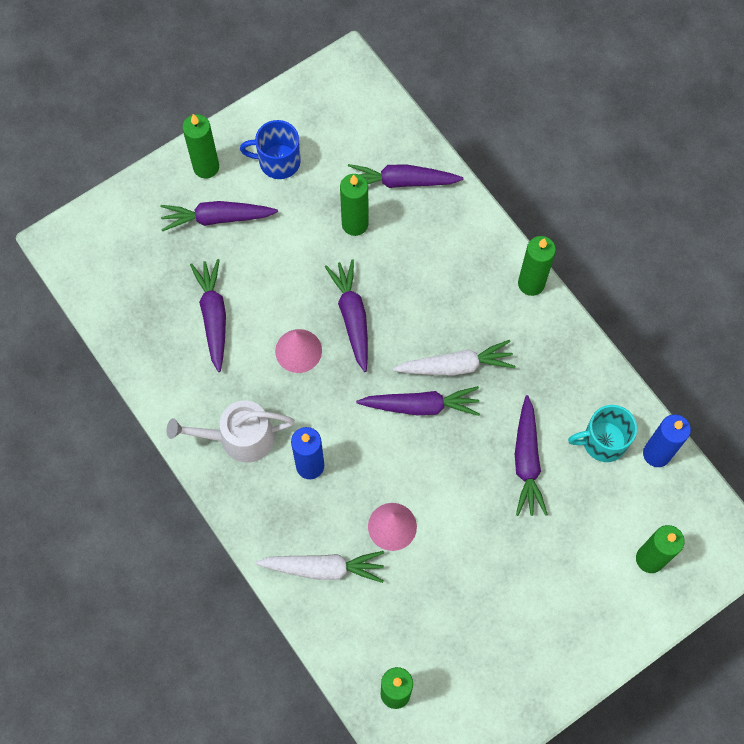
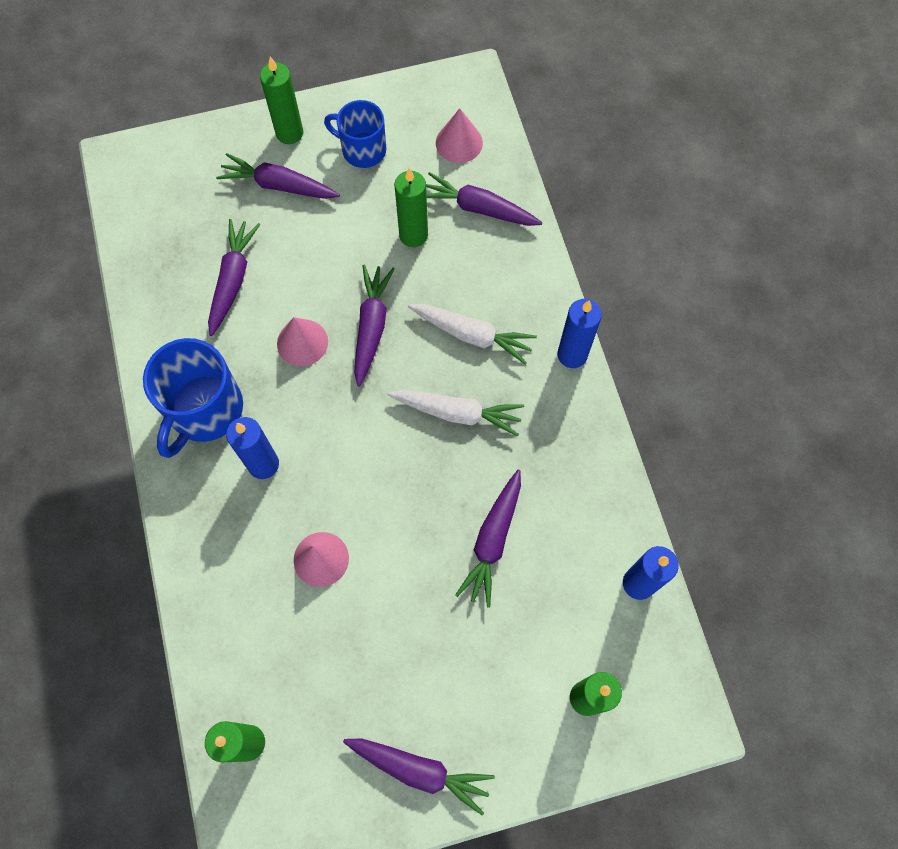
camera: 20 degrees right, 0 degrees up
white watering can [167,400,295,463] -> blue mug [143,338,243,458]
white carrot [256,551,384,583] -> white carrot moved to [408,304,537,365]
purple carrot [356,386,480,416] -> purple carrot moved to [343,739,495,815]
green candle [518,236,556,296] -> blue candle [557,299,602,368]
turquoise mug [568,405,637,462] -> none
none -> pink cone [436,108,483,163]

